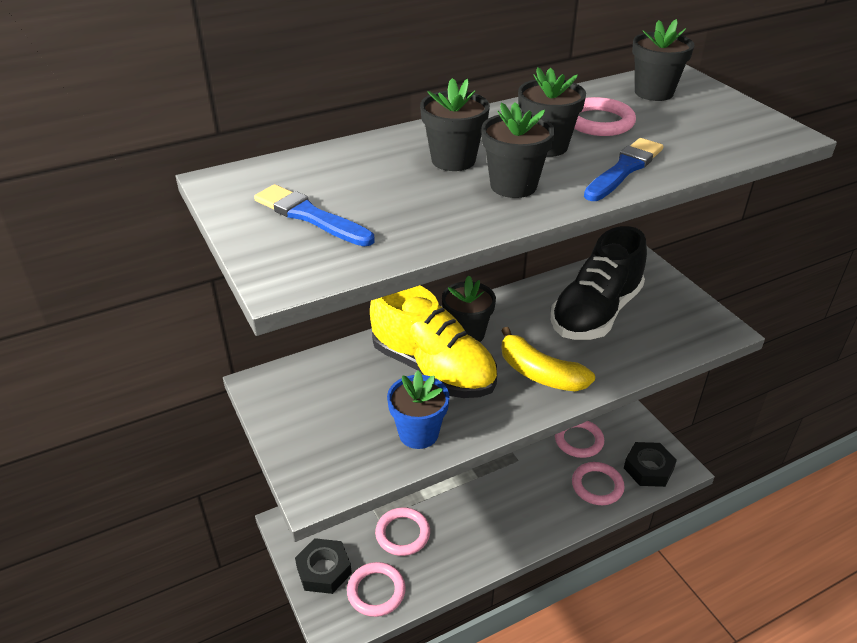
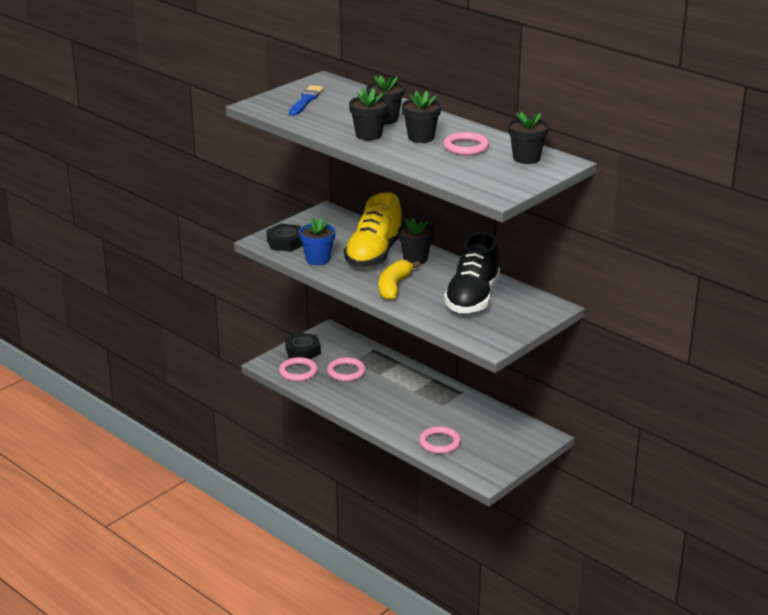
camera: 70 degrees right, 10 degrees down
black shoe [551,226,647,340] -> black shoe turned 90 degrees counterclockwise [444,232,500,313]
pink ring [555,421,604,458] -> none
blue brush [584,138,664,201] -> none
black nut [624,442,677,487] -> black nut moved to [266,224,303,252]

